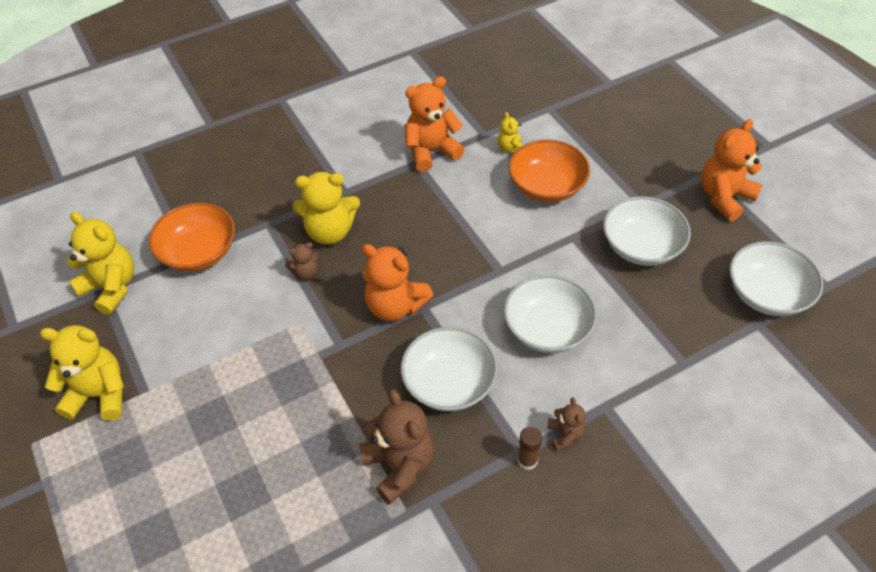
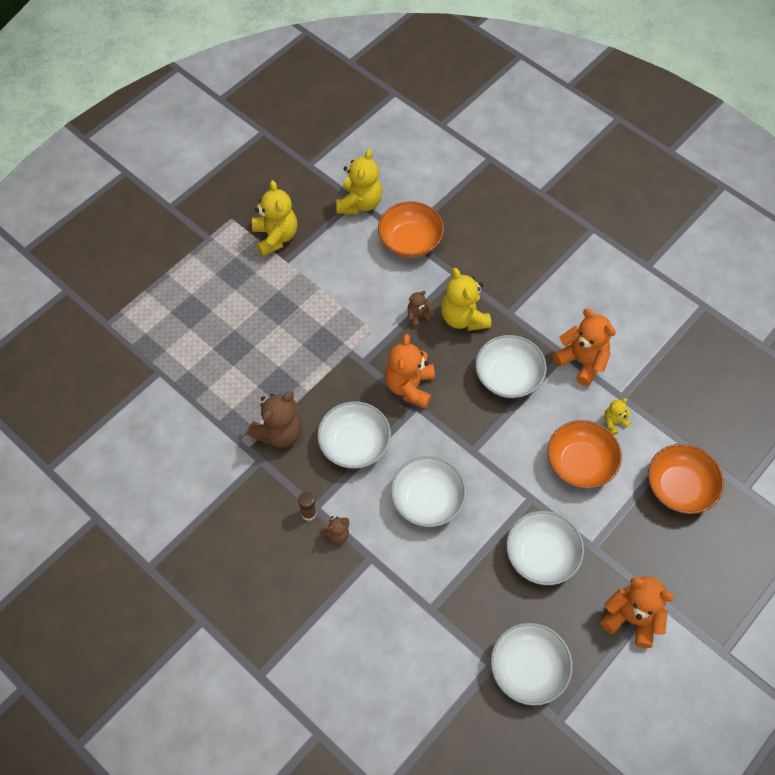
camera: 70 degrees right, 10 degrees up
brown teddy bear [285,242,319,280] -> brown teddy bear turned 105 degrees clockwise [407,291,433,328]
none -> white bowl [475,335,547,398]
none -> orange bowl [648,444,724,514]

